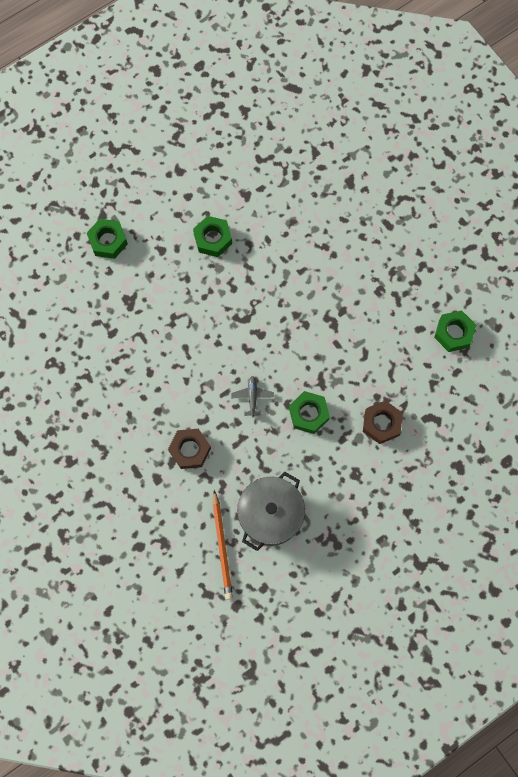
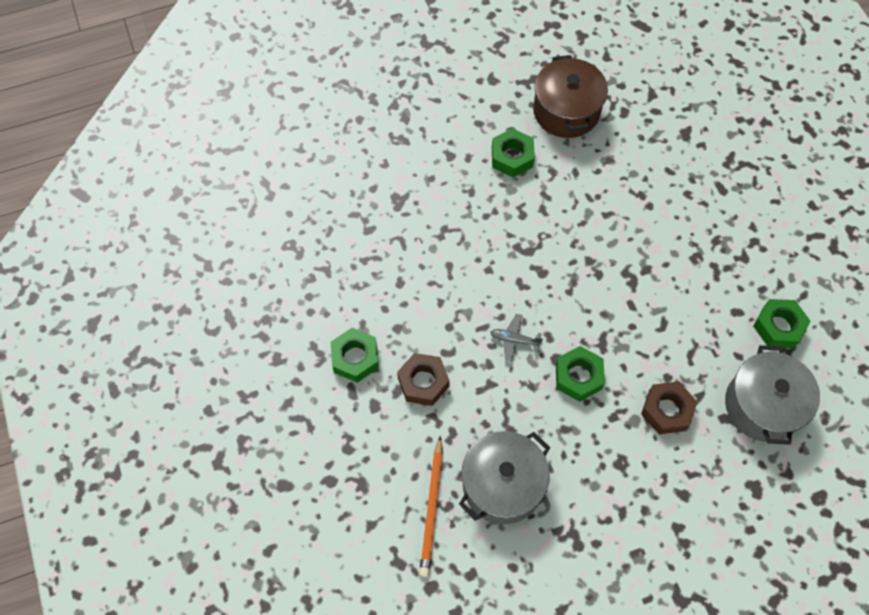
camera: 15 degrees right, 10 degrees down
green nut [87,219,128,259] -> green nut moved to [330,328,379,383]
grey plane [231,376,274,417] -> grey plane turned 90 degrees counterclockwise [490,314,543,363]
none -> brown pot [533,55,608,138]
none -> grey pot [725,345,820,445]

